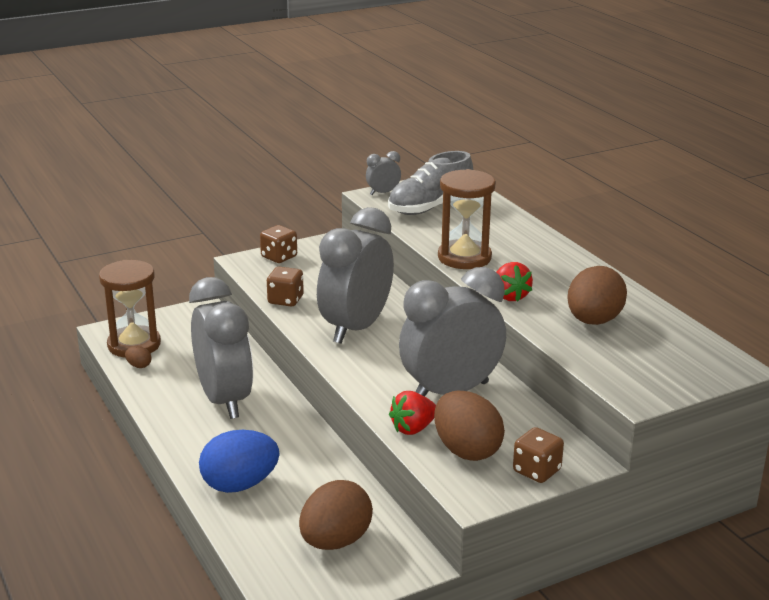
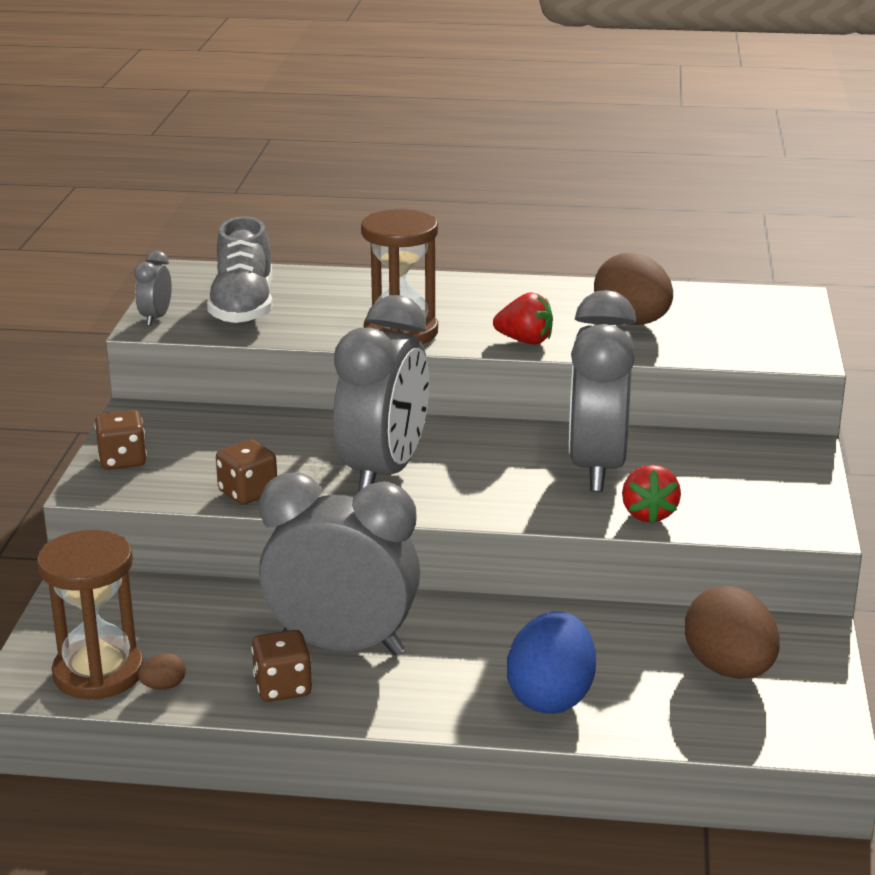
camera: 55 degrees left, 0 degrees up
grey clock [317,207,394,344] -> grey clock turned 135 degrees counterclockwise [333,295,429,492]
brown egg [434,390,505,461] -> none
brown dice [513,427,564,483] -> brown dice moved to [251,630,312,702]

